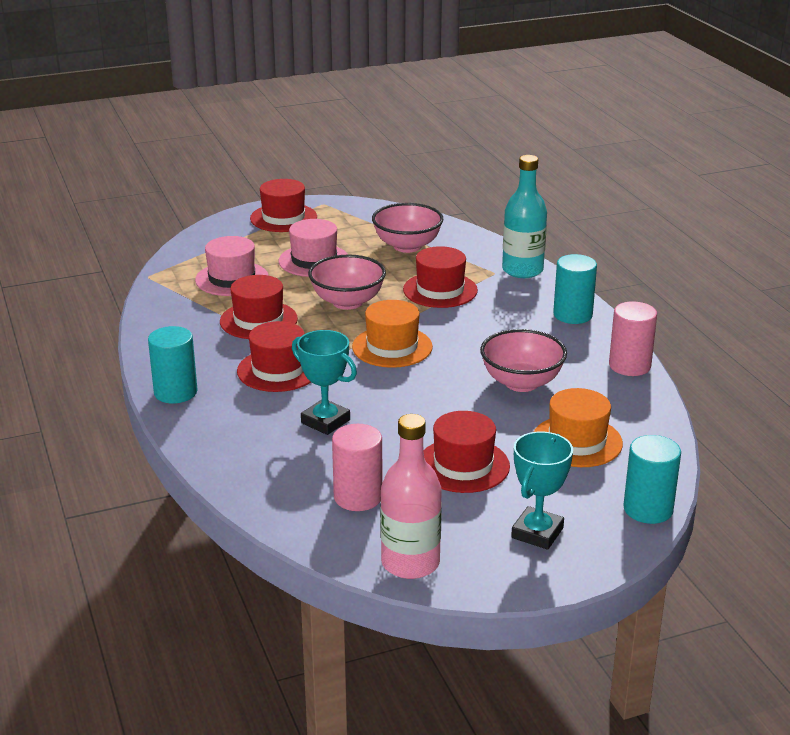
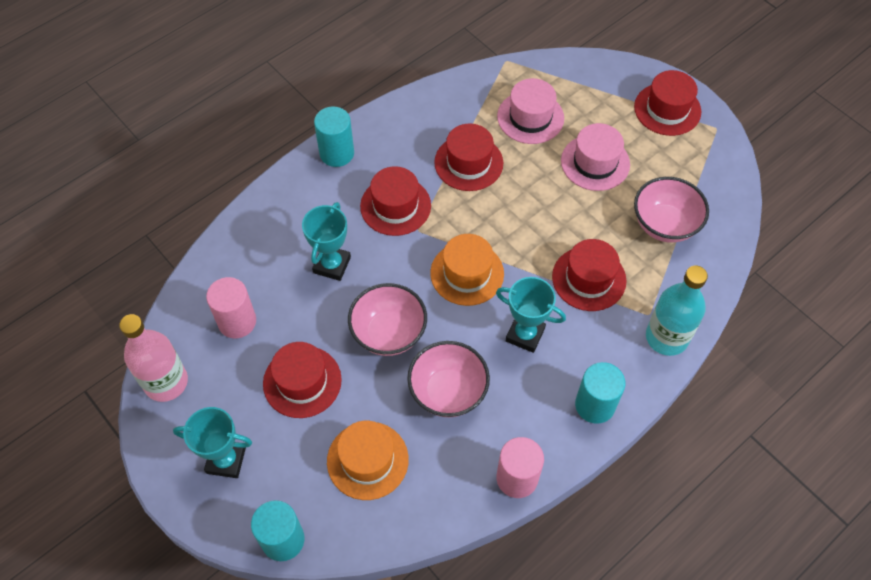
camera: 70 degrees right, 30 degrees up
pink bowl [308,255,386,310] -> pink bowl moved to [348,283,427,356]
none -> turquoise trophy [496,277,566,353]

